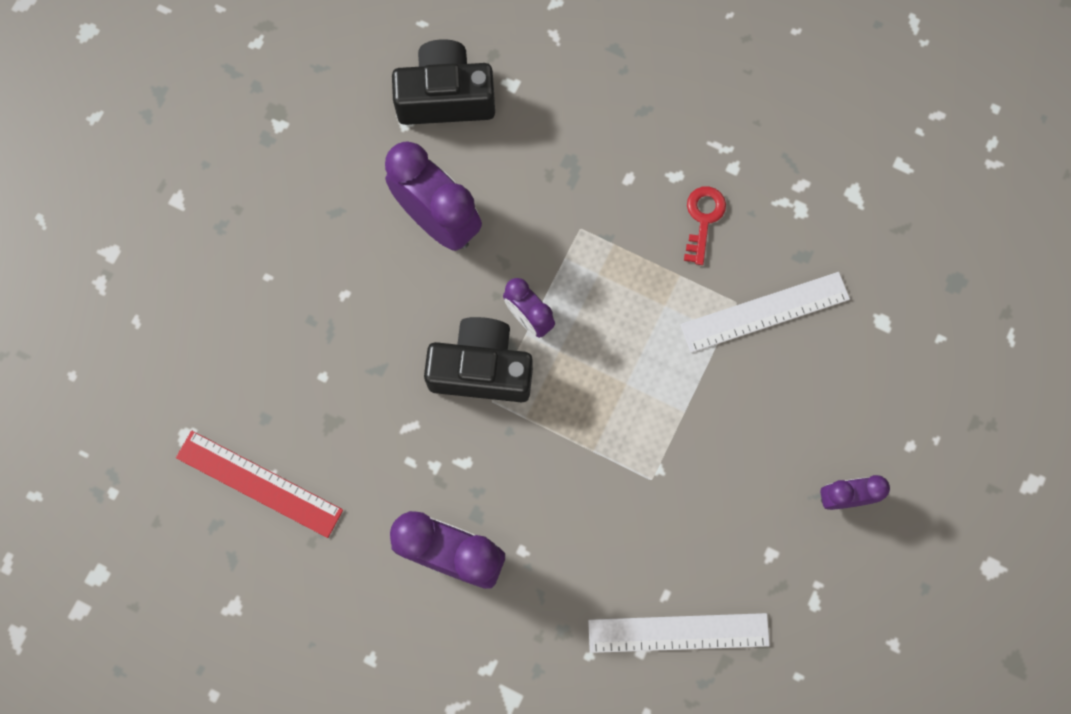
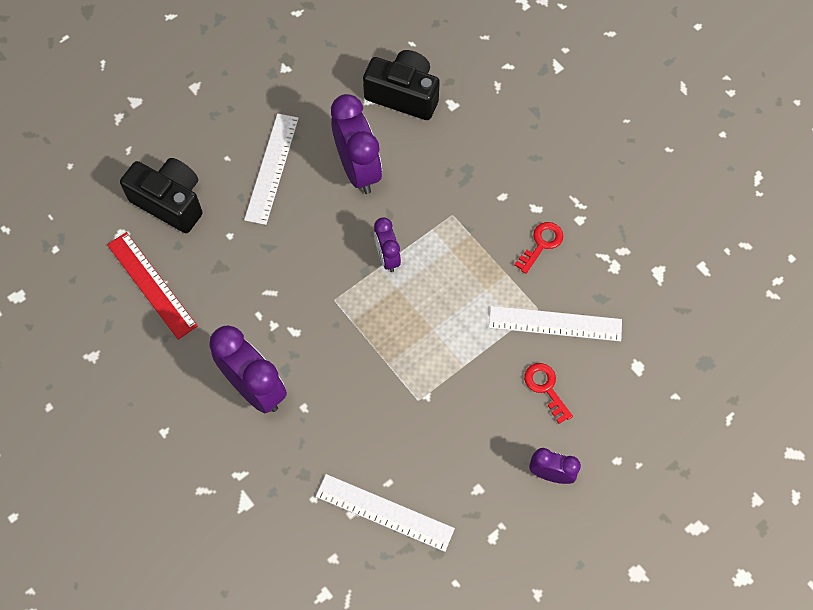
camera: 25 degrees right, 10 degrees down
black camera [424,317,533,402] -> black camera moved to [120,158,203,233]
none -> white ruler [244,114,299,225]
none -> red key [524,363,573,424]

